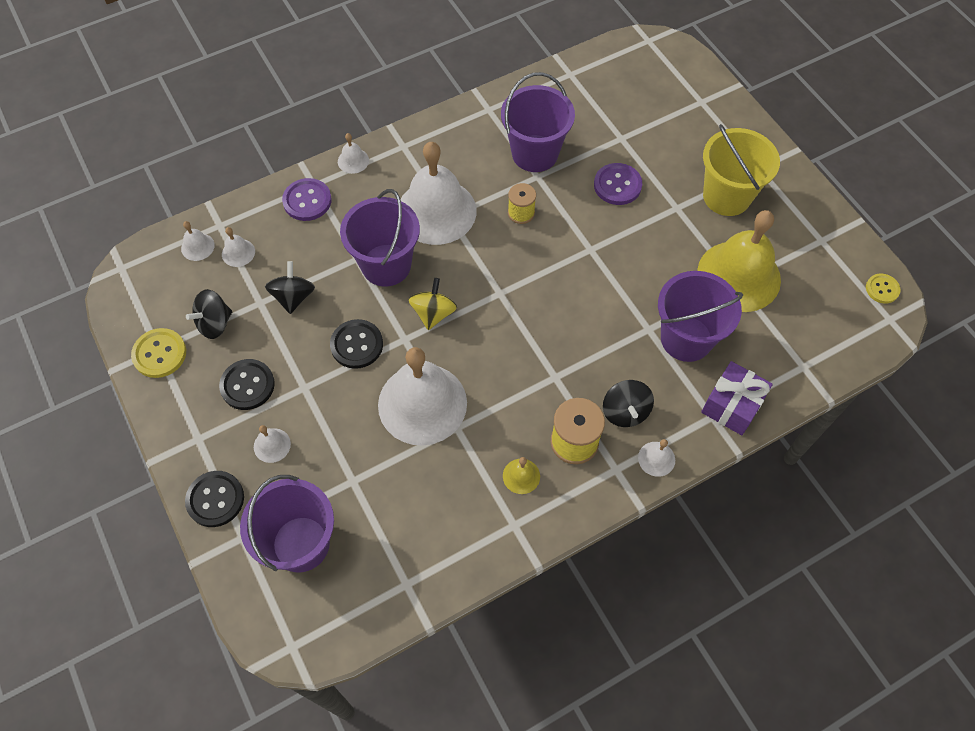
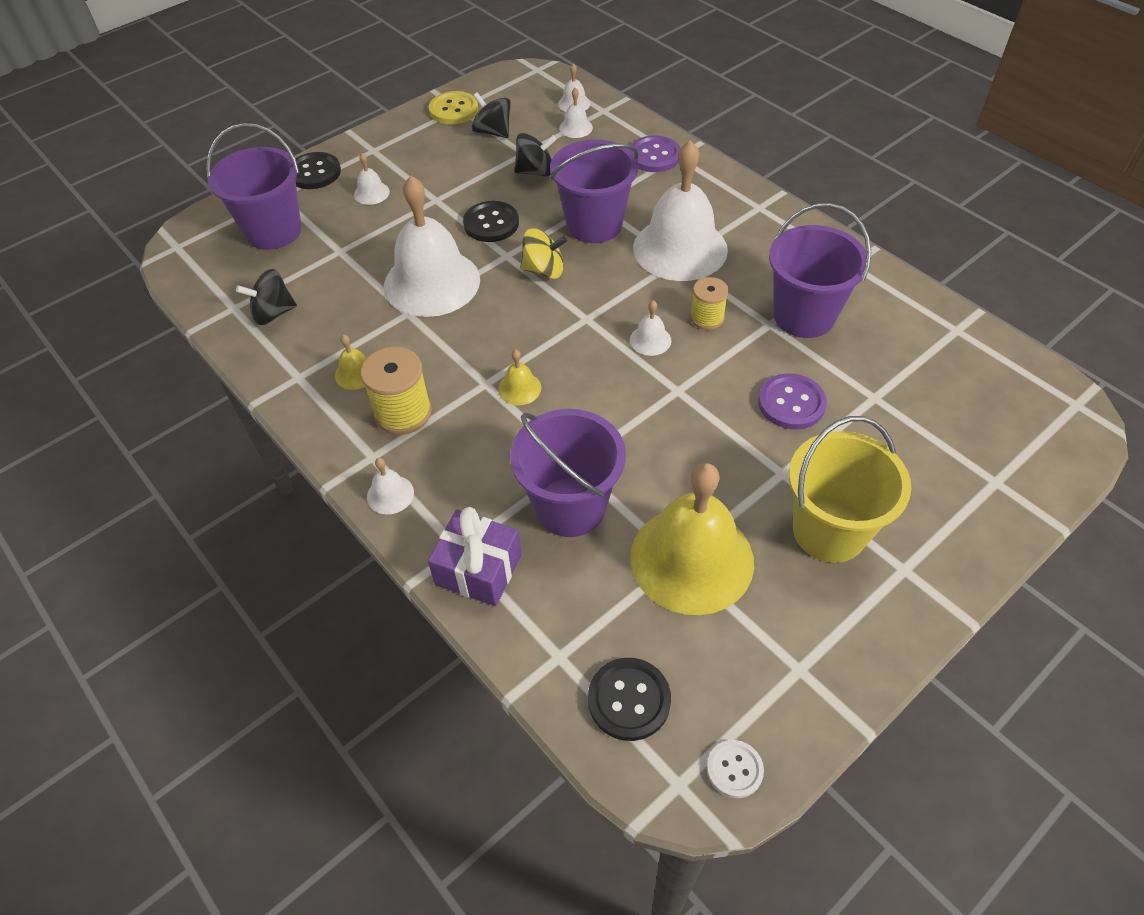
camera: 80 degrees right, 10 degrees down
black button [219,359,275,410] -> black button moved to [588,658,671,741]
white bell [338,133,369,174] -> white bell moved to [630,300,672,356]
black spinning top [603,380,654,427] -> black spinning top moved to [236,269,297,325]
yellow button [866,274,900,304] -> white button [707,740,764,798]
none -> yellow bell [498,349,541,405]

